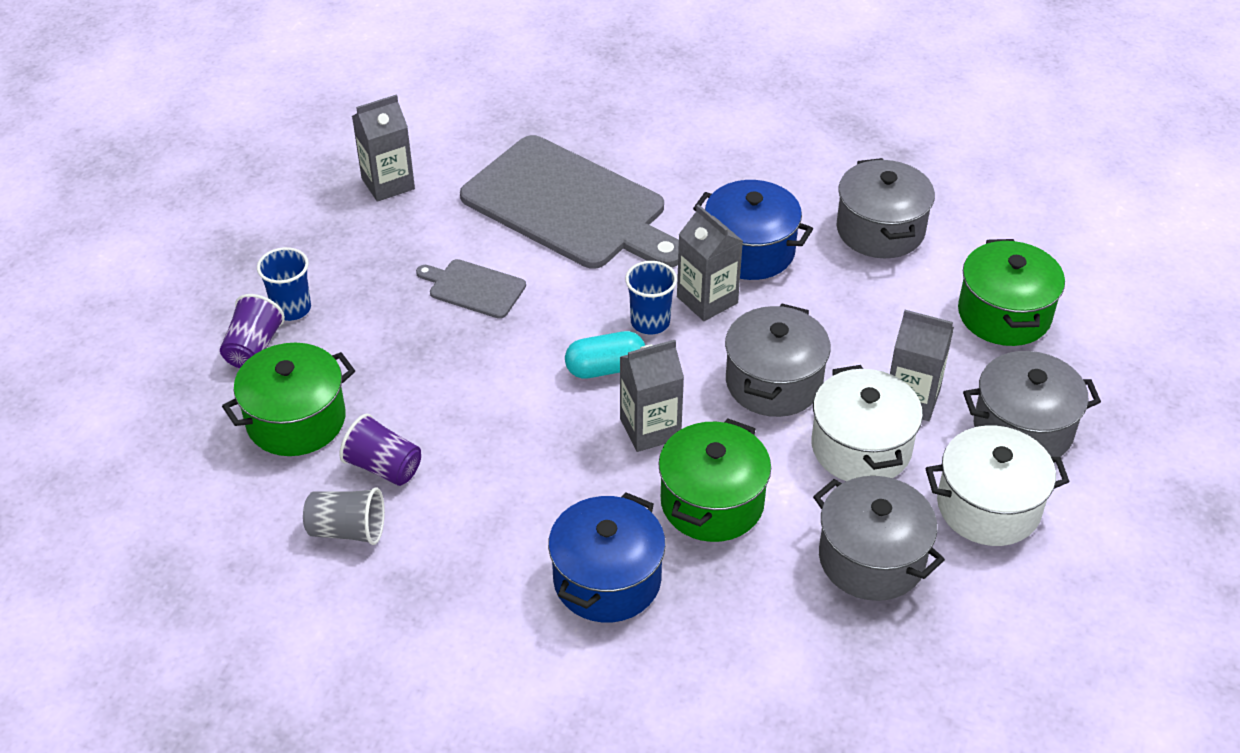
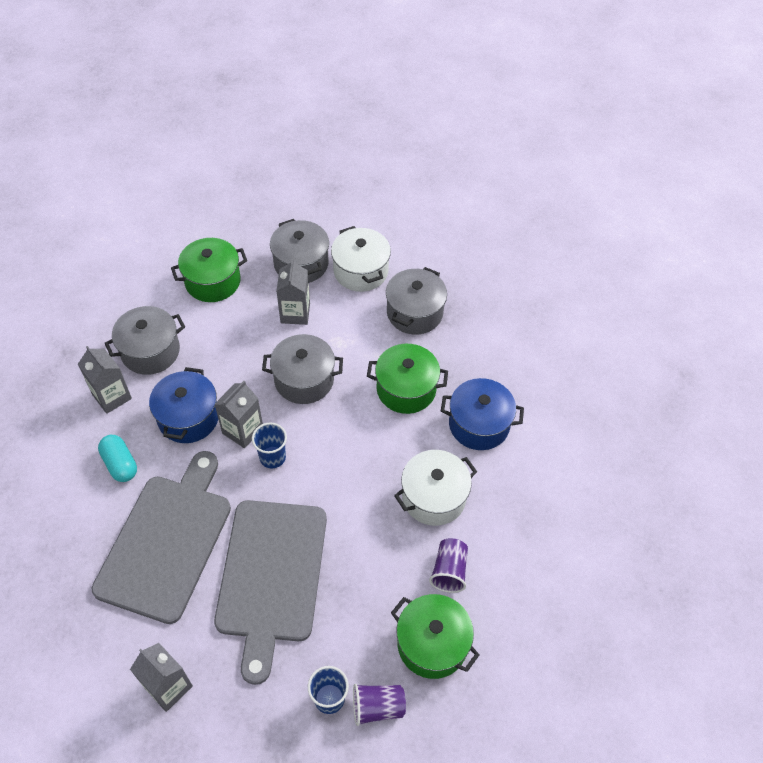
camera: 110 degrees left, 10 degrees up
grey cup [303,488,385,545] -> none
grey cutting board [416,259,526,319] -> grey cutting board [214,500,327,685], size x2.25
turquoise capsule [565,331,645,379] -> turquoise capsule moved to [98,435,137,482]
grey carton [620,340,684,452] -> grey carton moved to [78,346,132,414]
white pot [812,365,923,481] -> white pot moved to [394,450,477,526]

